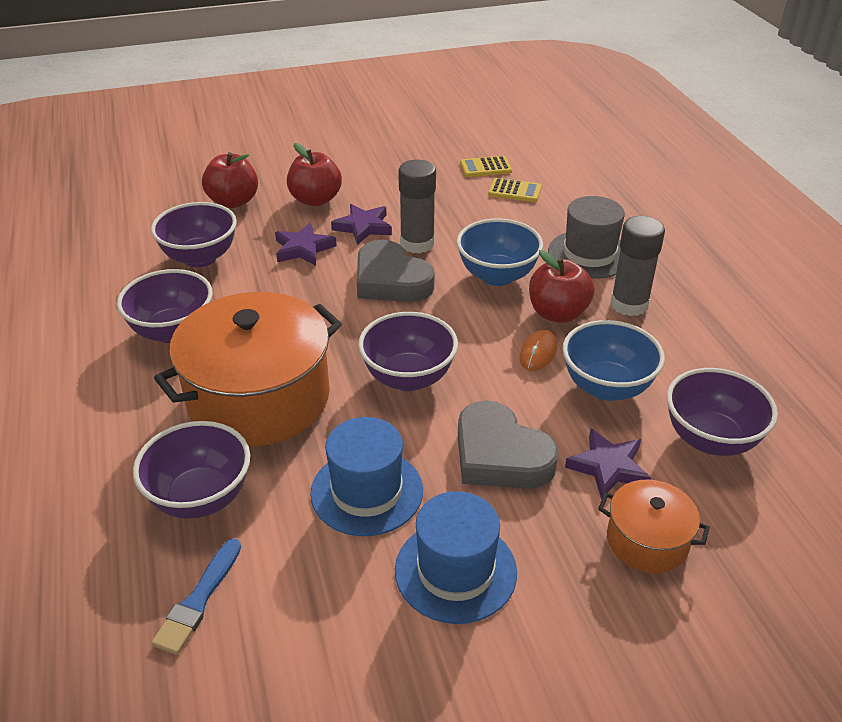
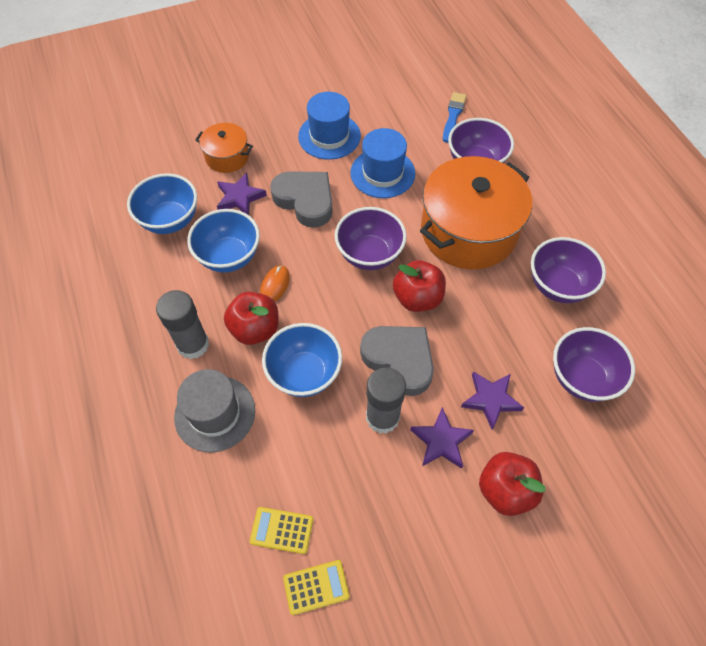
camera: 175 degrees right, 20 degrees up
red apple [202,152,258,208] -> red apple moved to [393,260,446,312]
purple bowl [667,368,778,456] -> blue bowl [127,173,197,234]

